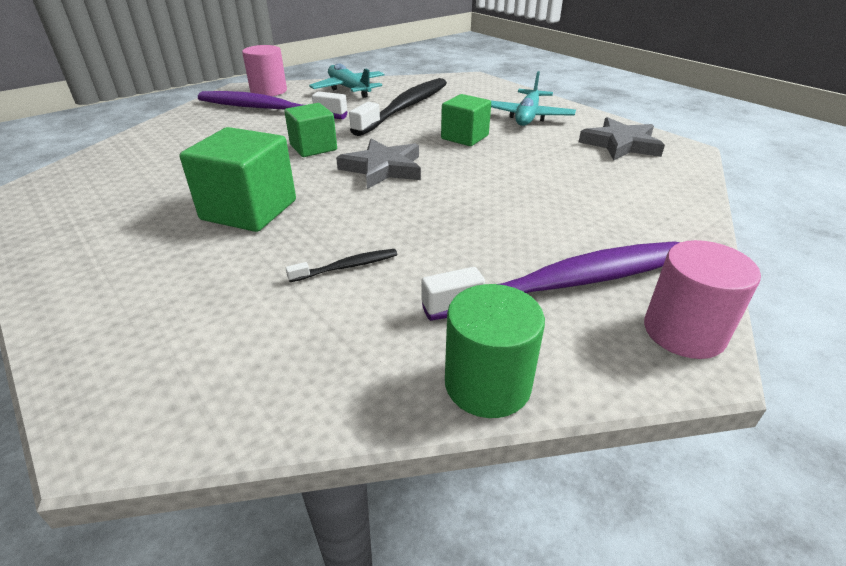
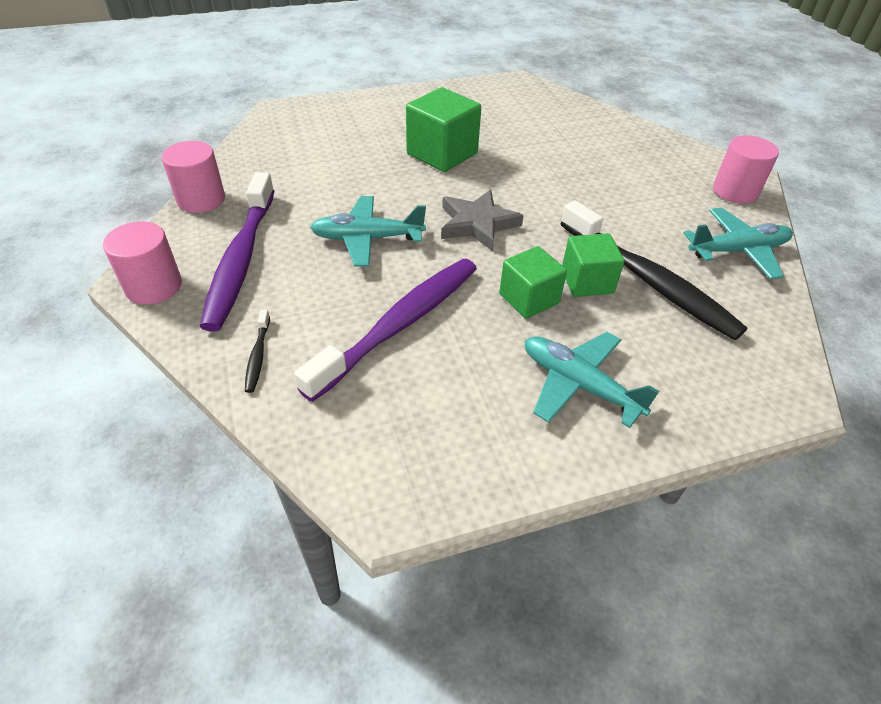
camera: 110 degrees right, 10 degrees up
purple toothbrush [198,91,347,119] -> purple toothbrush moved to [294,259,477,402]
green cube [284,103,337,157] -> green cube moved to [562,233,624,297]
black toothbrush [286,249,397,282] -> black toothbrush moved to [245,310,270,393]
green cylinder [445,284,545,418] -> pink cylinder [162,141,225,213]
grey star [579,117,665,160] -> none
none -> turquoise plane [310,196,426,267]

